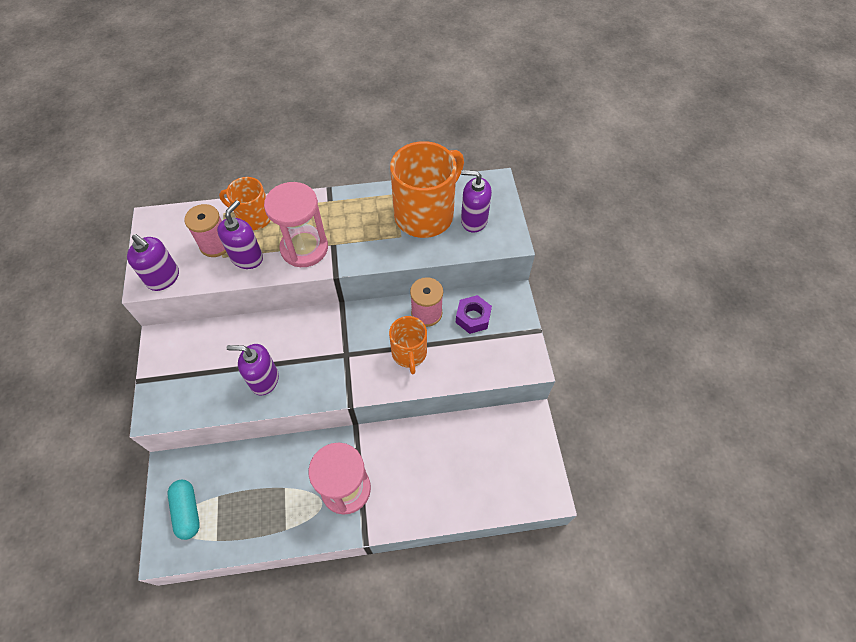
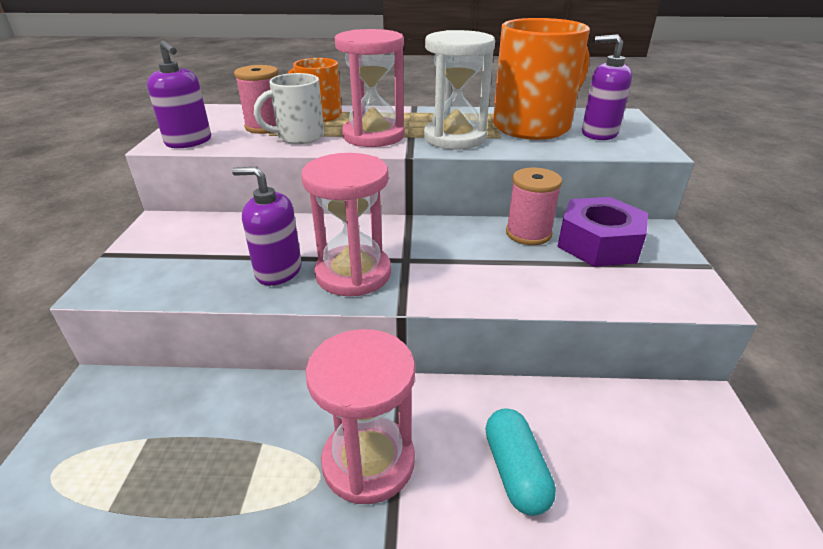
camera: 10 degrees right, 25 degrees down
turquoise capsule [168,480,200,540] -> turquoise capsule moved to [485,408,556,516]
purple soap dispenser [217,200,263,269] -> white mug [254,73,324,144]
orange mug [389,316,427,374] -> none
purple nut [456,295,492,334] -> purple nut [557,197,648,267], size x1.55
none -> pink hourglass [301,153,391,296]
none -> white hourglass [424,30,495,150]

